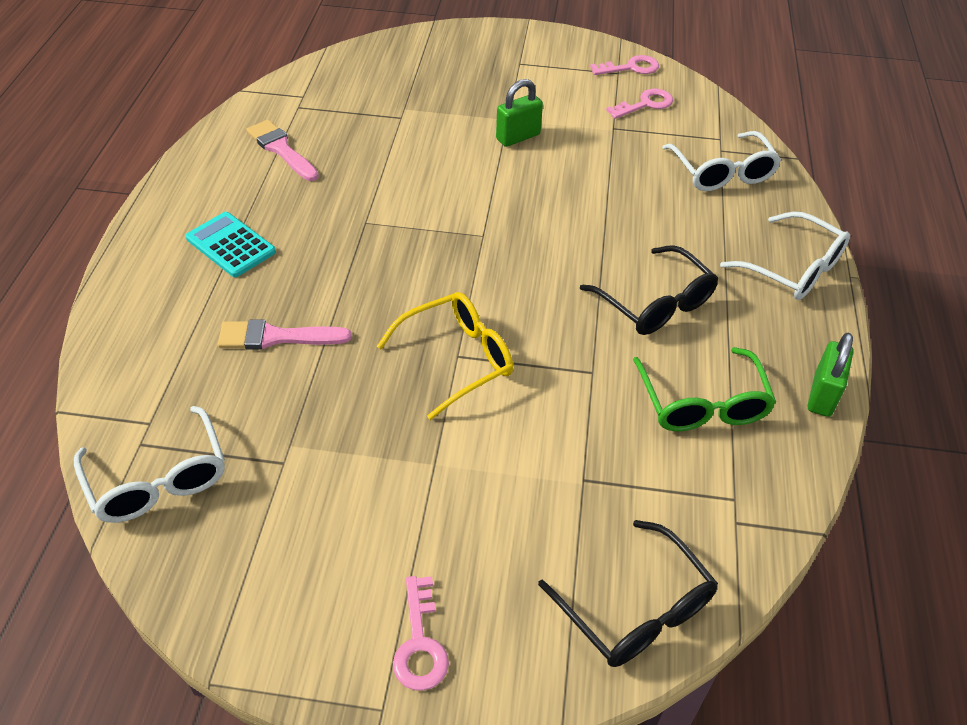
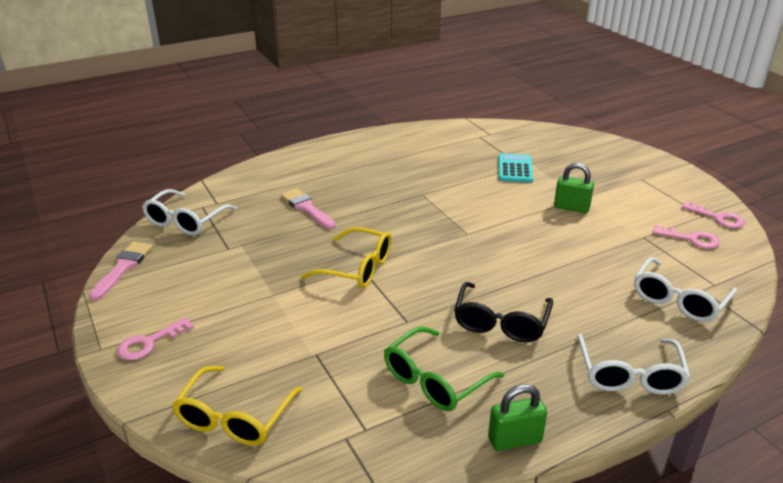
camera: 55 degrees right, 15 degrees down
turquoise calculator [186,212,276,277] -> turquoise calculator moved to [498,154,533,183]
pink brush [246,120,319,181] -> pink brush moved to [89,242,153,300]
black glasses [538,520,718,667] -> yellow glasses [172,366,303,446]

